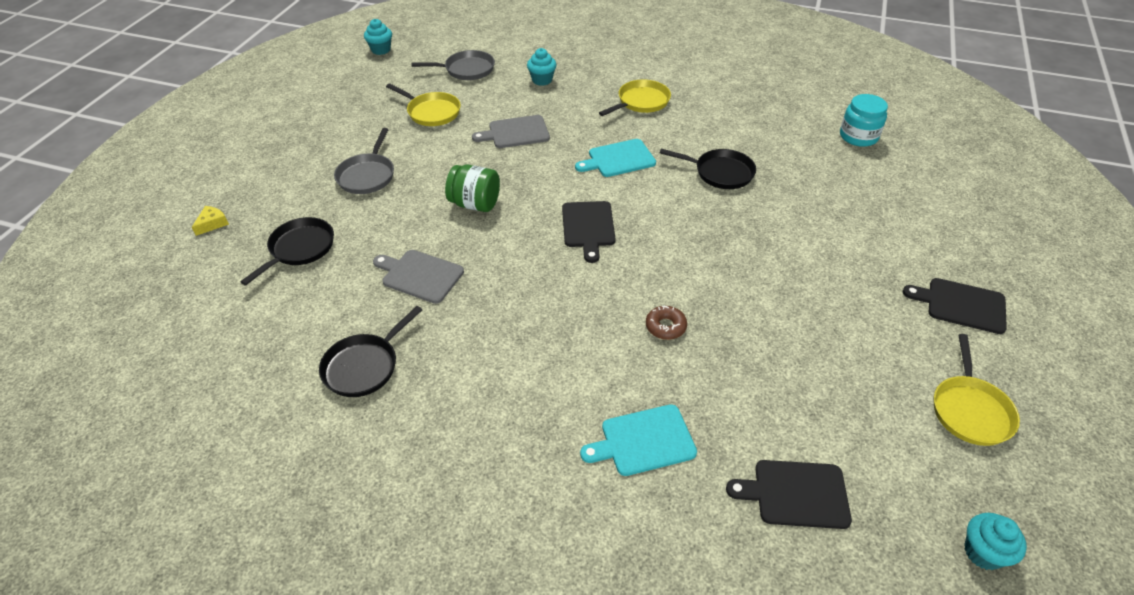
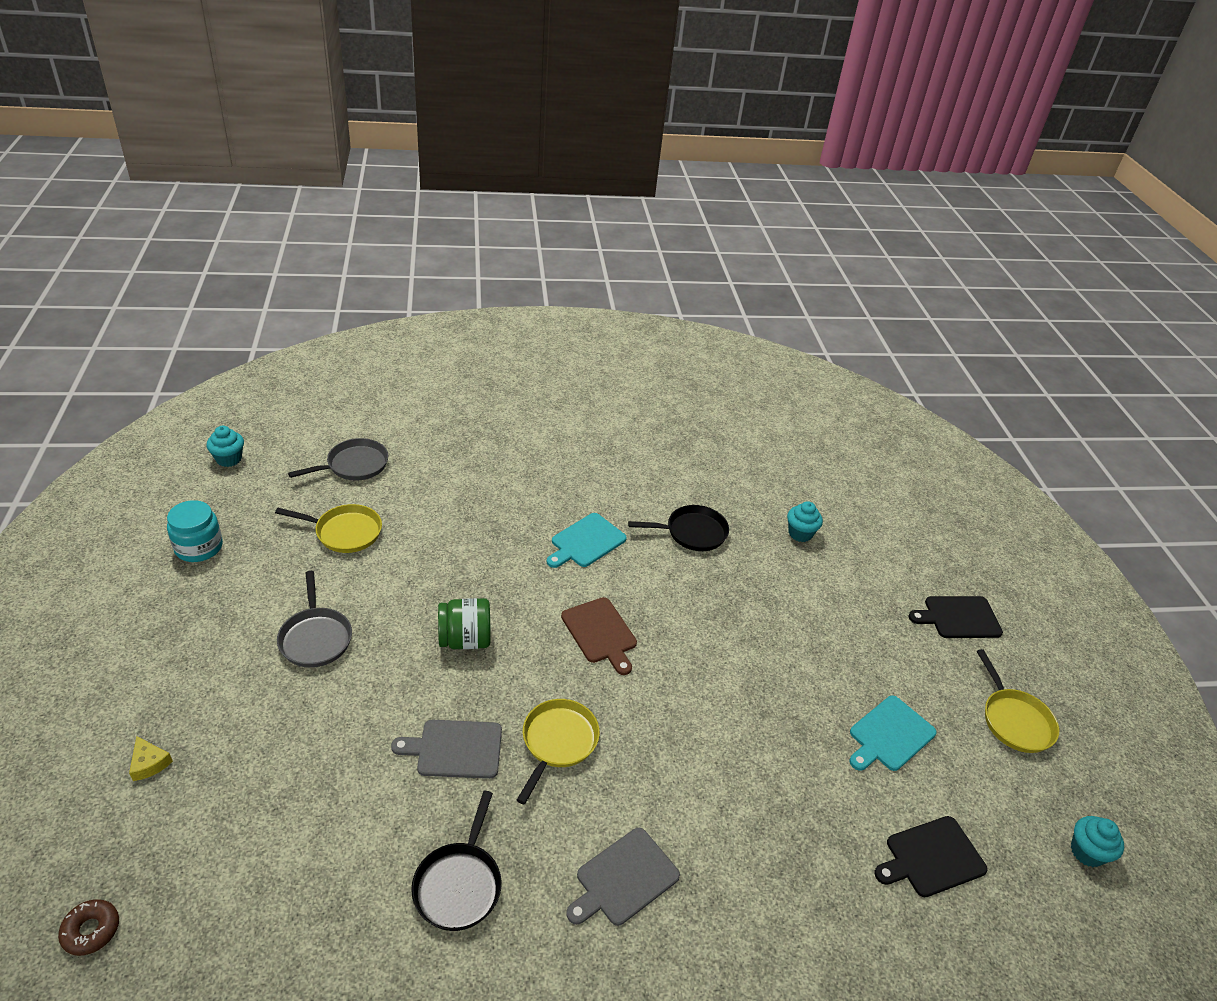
camera: 30 degrees left, 5 degrees down
yellow cheese [192,206,229,236] -> yellow cheese turned 135 degrees clockwise [129,736,173,781]
black pan [240,217,334,285] -> none
grey cutting board [472,115,550,148] -> grey cutting board moved to [566,828,680,926]
turquoise cupcake [527,48,557,86] -> turquoise cupcake moved to [787,501,823,542]
black cutting board [562,201,616,263] -> brown cutting board [561,597,637,675]
turquoise cutting board [580,404,697,476] -> turquoise cutting board moved to [849,695,937,771]
yellow pan [599,79,671,116] -> yellow pan moved to [517,699,600,804]
brown donut [646,305,687,340] -> brown donut moved to [58,899,119,956]
turquoise jar [840,94,888,147] -> turquoise jar moved to [167,500,223,562]

